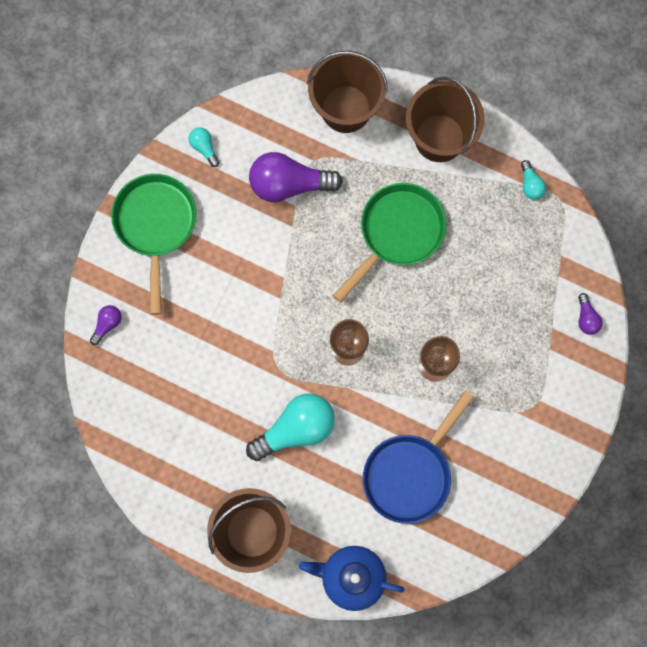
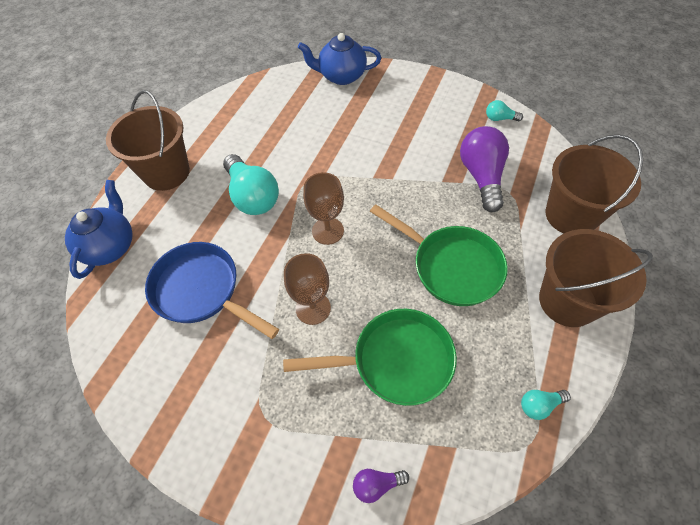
camera: 90 degrees right, 20 degrees down
purple light bulb [90,305,122,345] -> blue teapot [298,33,381,85]
green pan [111,174,196,315] -> green pan moved to [283,309,457,406]
turquoise light bulb [189,127,220,167] -> turquoise light bulb turned 135 degrees counterclockwise [486,100,523,122]

